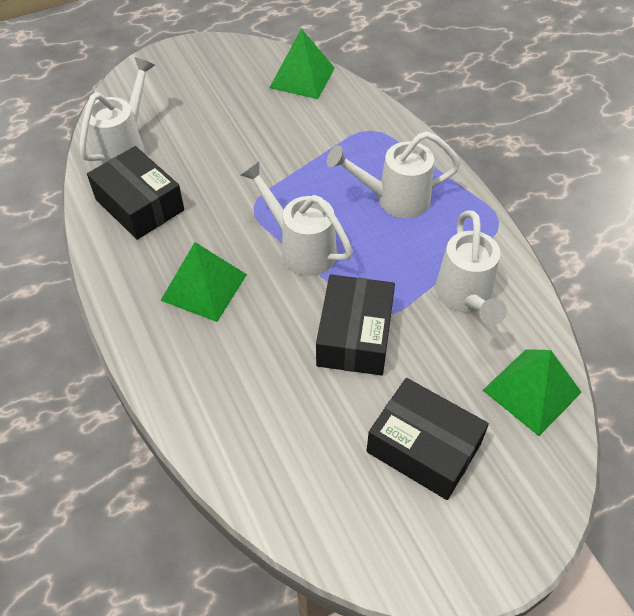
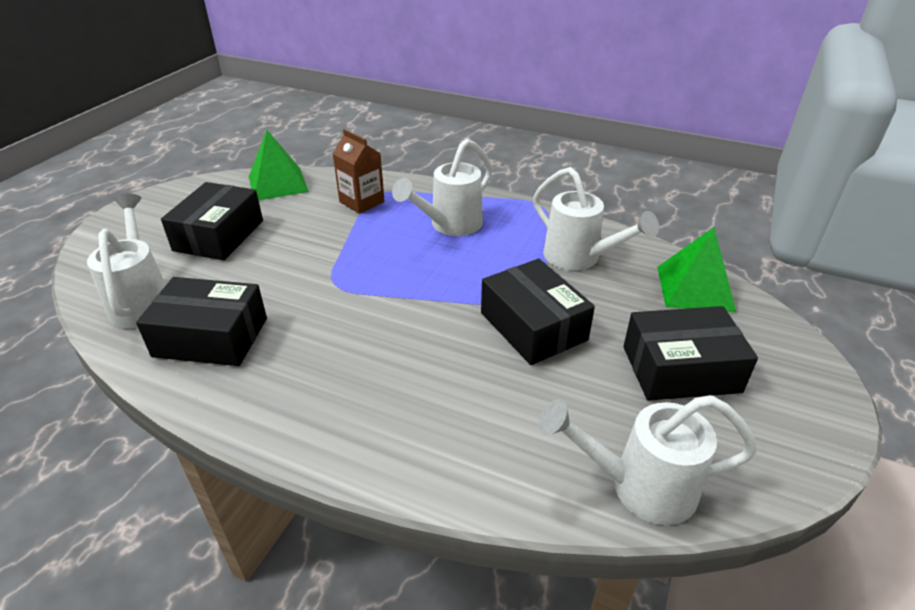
camera: 40 degrees left, 15 degrees down
green pyramid [160,242,247,322] -> none
white watering can [240,161,353,276] -> white watering can moved to [539,395,757,525]
none -> black box [161,182,263,260]
none -> brown carton [332,129,385,214]

